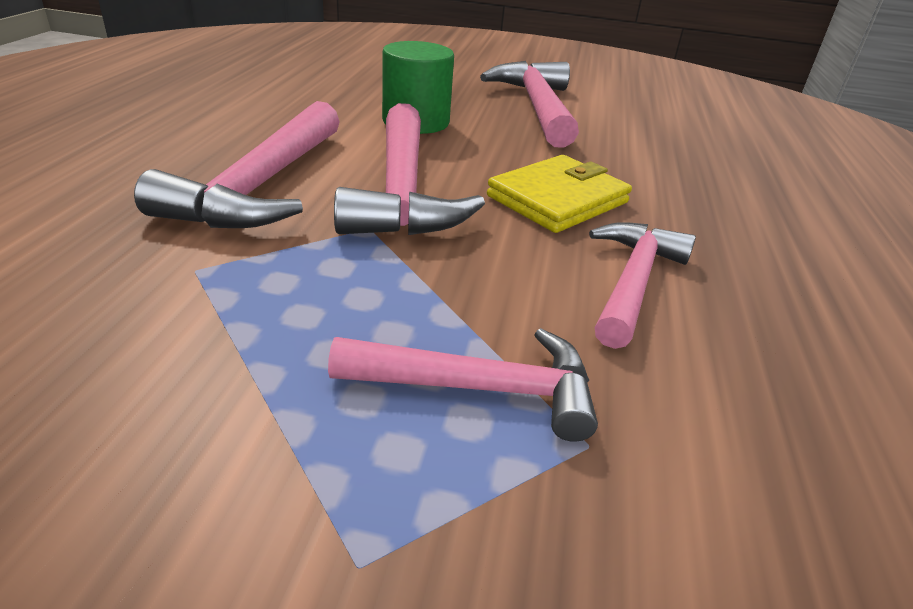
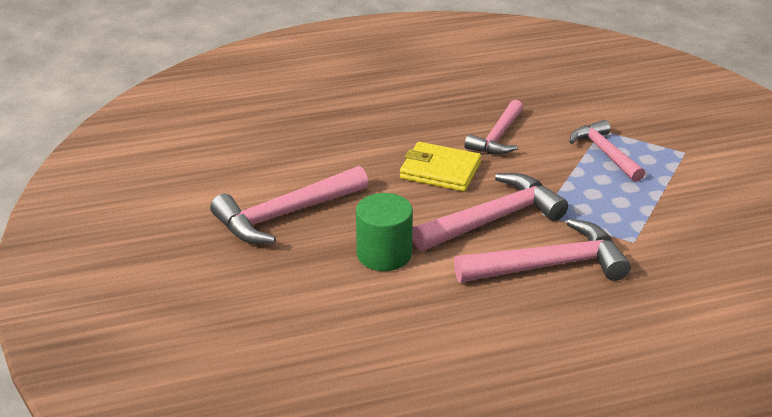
camera: 115 degrees left, 0 degrees up
pink hammer [589,222,696,349] -> pink hammer turned 60 degrees counterclockwise [464,100,523,155]

